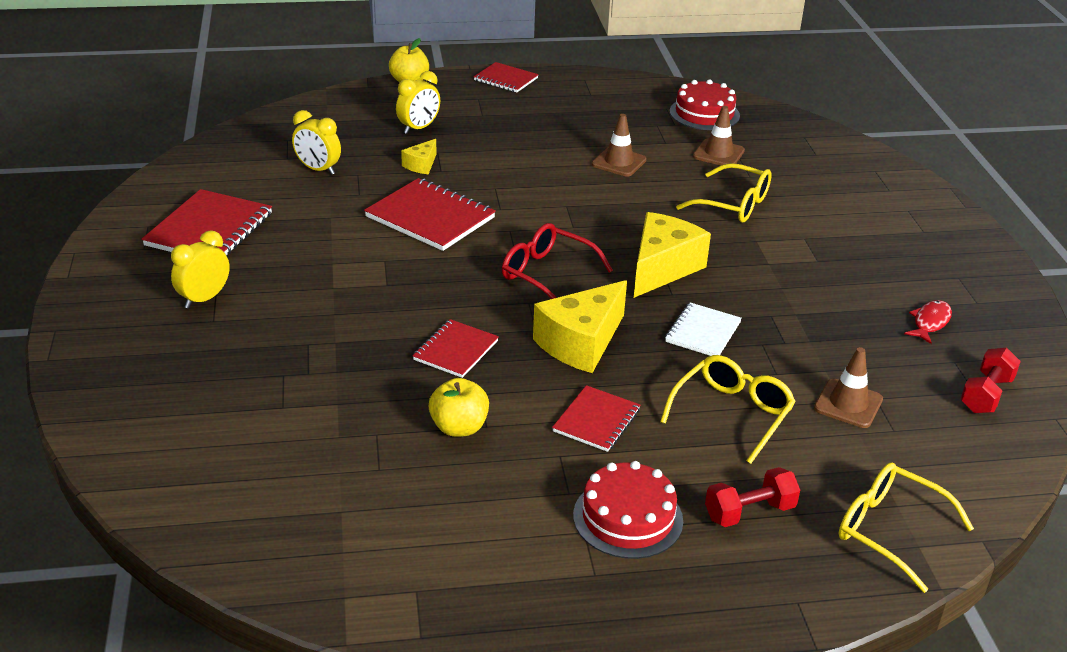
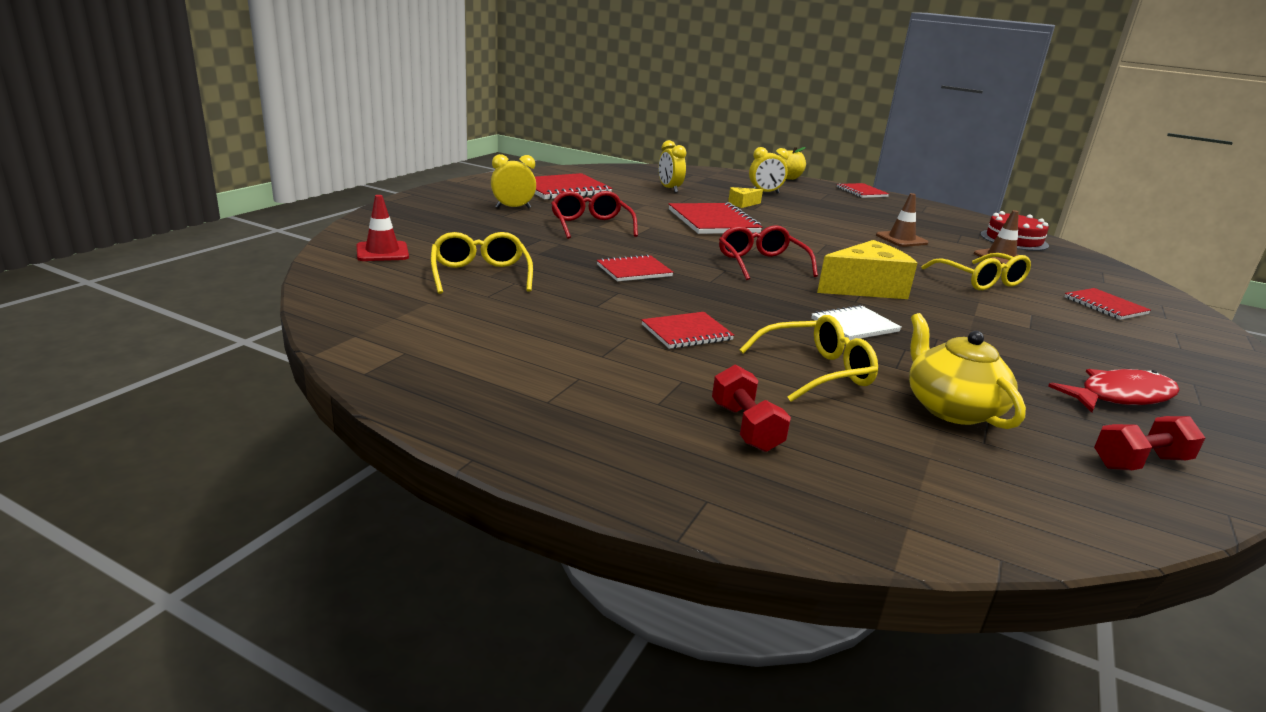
camera: 35 degrees right, 10 degrees down
yellow apple [429,378,489,437] -> none
yellow cheese [533,280,627,373] -> none
red cake [573,461,683,559] -> none
red dumbbell [705,467,800,527] -> red dumbbell turned 60 degrees clockwise [712,364,791,452]
brown traffic cone [814,347,883,428] -> yellow teapot [909,313,1026,429]
yellow glasses [839,462,974,593] -> yellow glasses moved to [431,232,533,294]
red fish [904,300,952,344] -> red fish [1048,369,1179,412], size x1.60
none -> red traffic cone [357,195,409,261]
none -> red glasses [551,191,638,239]
none -> red notebook [1064,288,1151,320]

